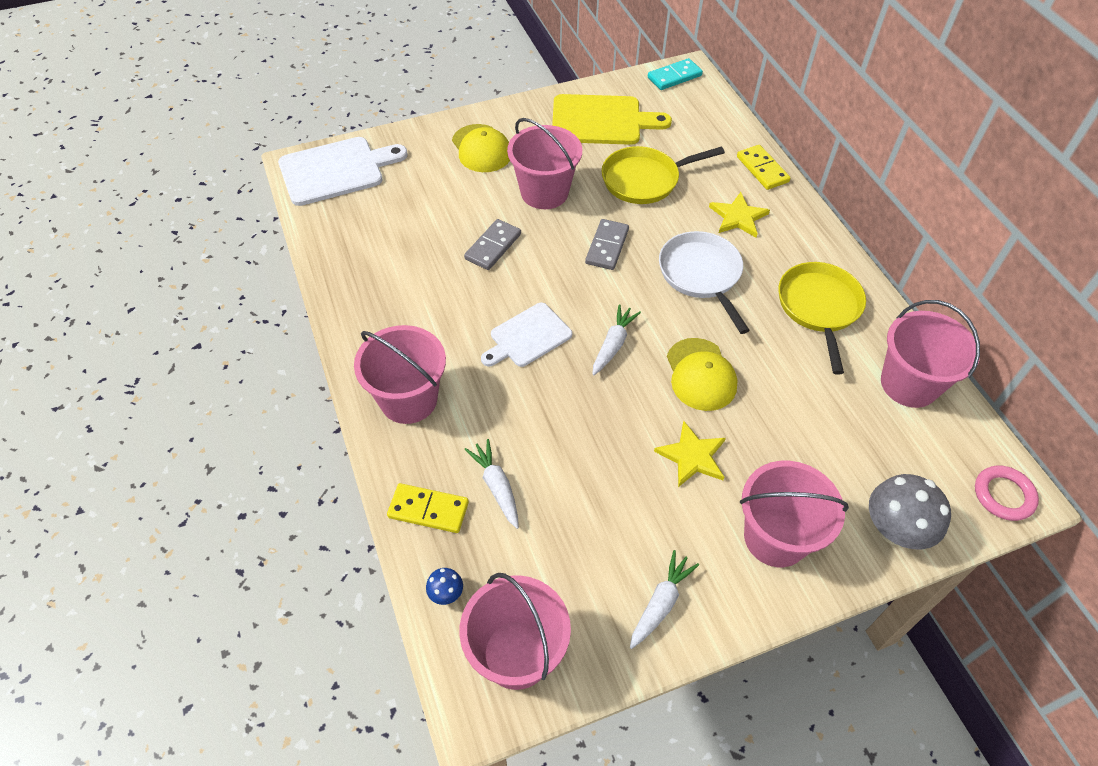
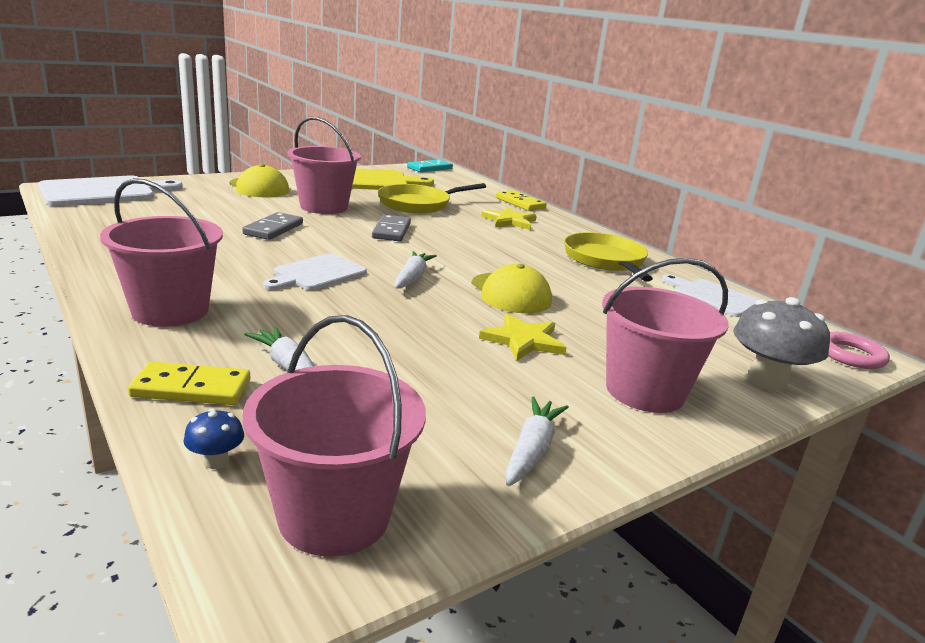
camera: 15 degrees left, 30 degrees down
white pan [659,231,750,334] -> none
pink bucket [881,300,980,408] -> white cutting board [662,274,760,317]

